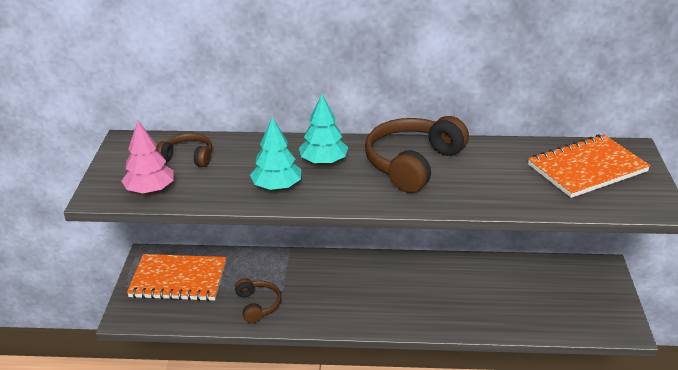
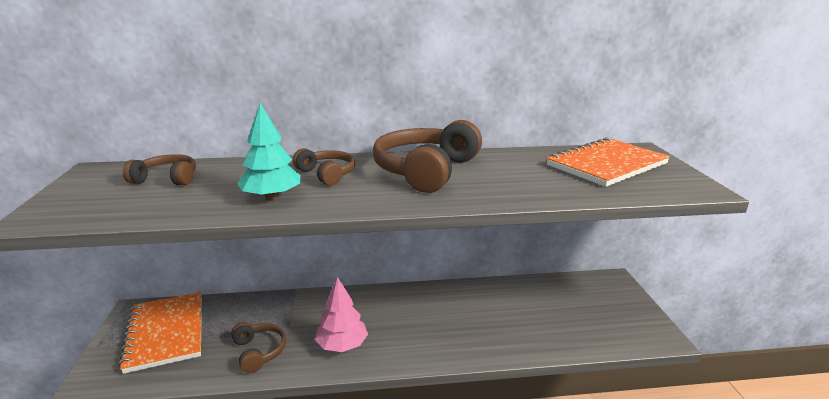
camera: 10 degrees left, 10 degrees down
pink tree [122,121,174,193] -> pink tree moved to [315,277,368,352]
orange notebook [127,254,226,301] -> orange notebook turned 75 degrees clockwise [118,292,202,374]
turquoise tree [299,94,348,165] -> brown headphones [293,148,355,186]

